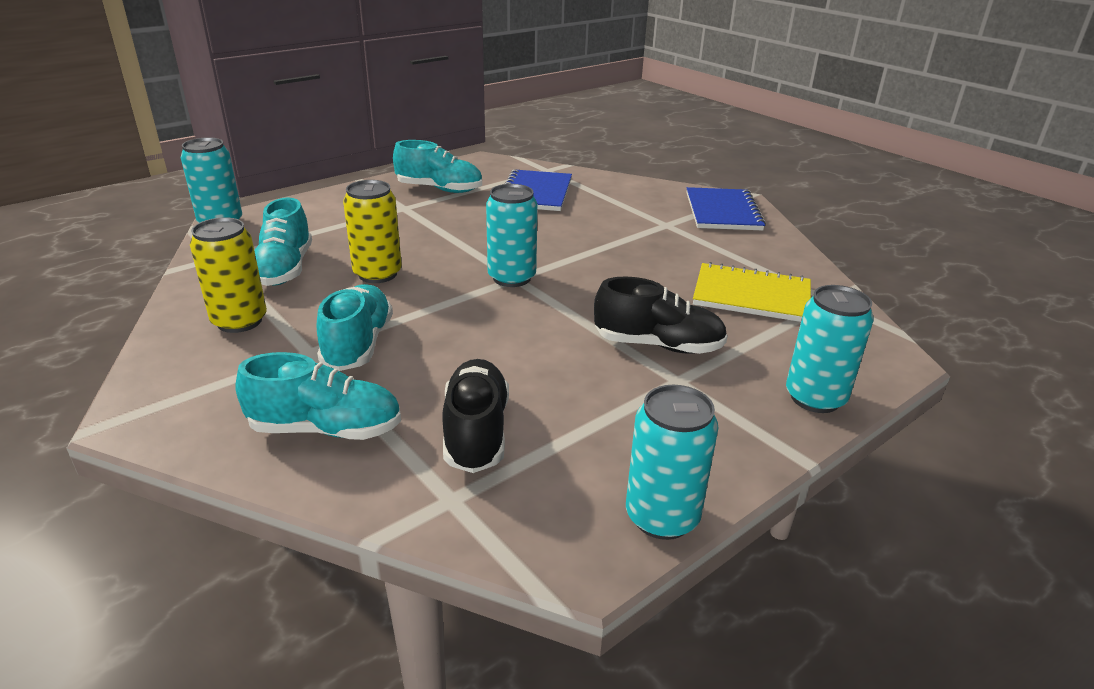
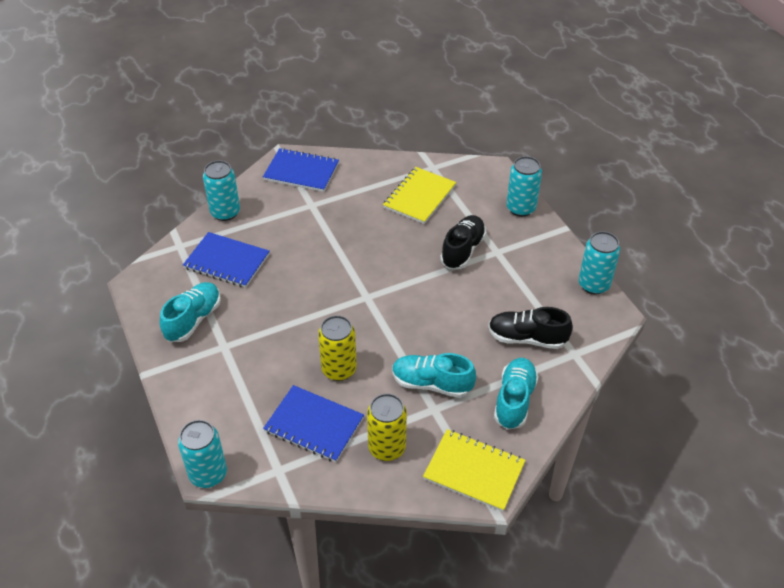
camera: 75 degrees left, 15 degrees up
turquoise shoe [254,197,312,286] -> blue notebook [263,385,364,462]
turquoise can [486,184,538,287] -> turquoise can moved to [203,160,240,221]
none -> yellow notebook [423,429,526,512]

